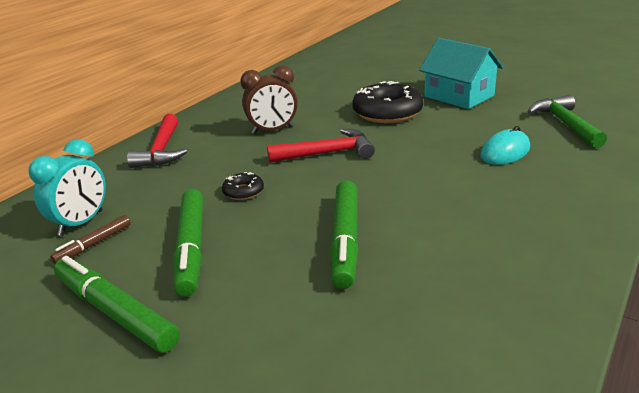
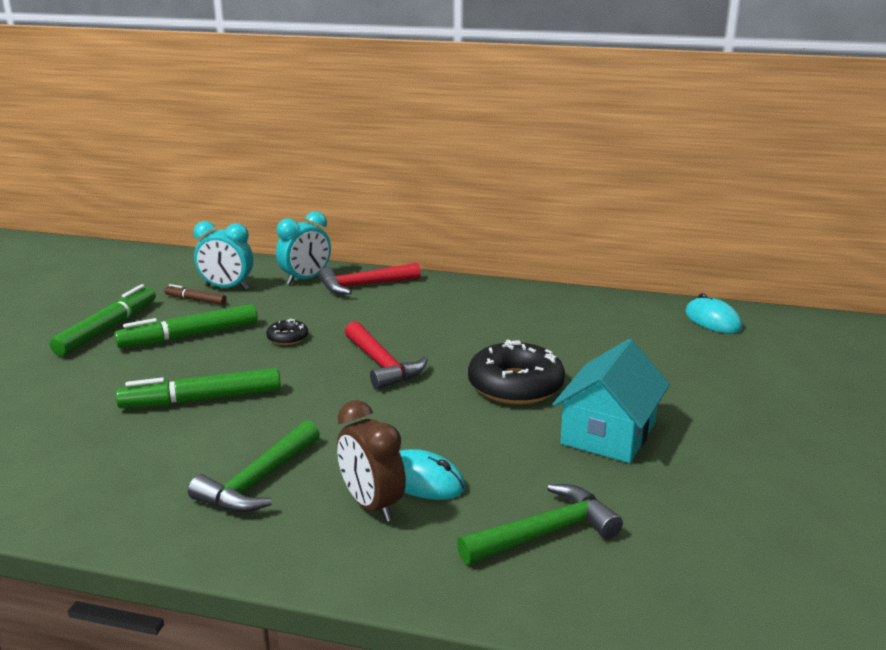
camera: 70 degrees right, 5 degrees down
brown clock [241,65,298,134] -> brown clock moved to [337,400,406,522]
none -> green hammer [188,420,320,513]
none -> turquoise clock [276,211,331,285]
none -> turquoise mouse [685,293,742,334]

